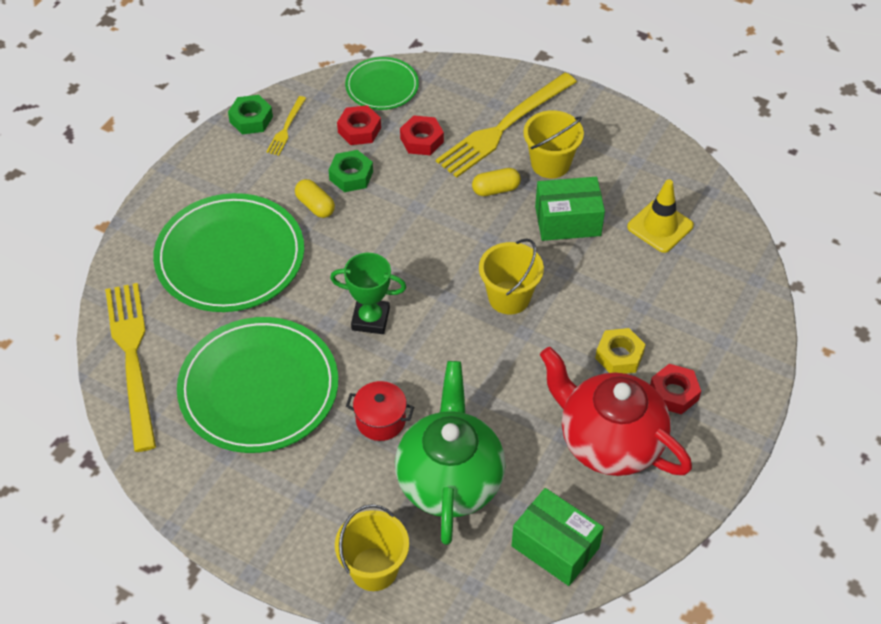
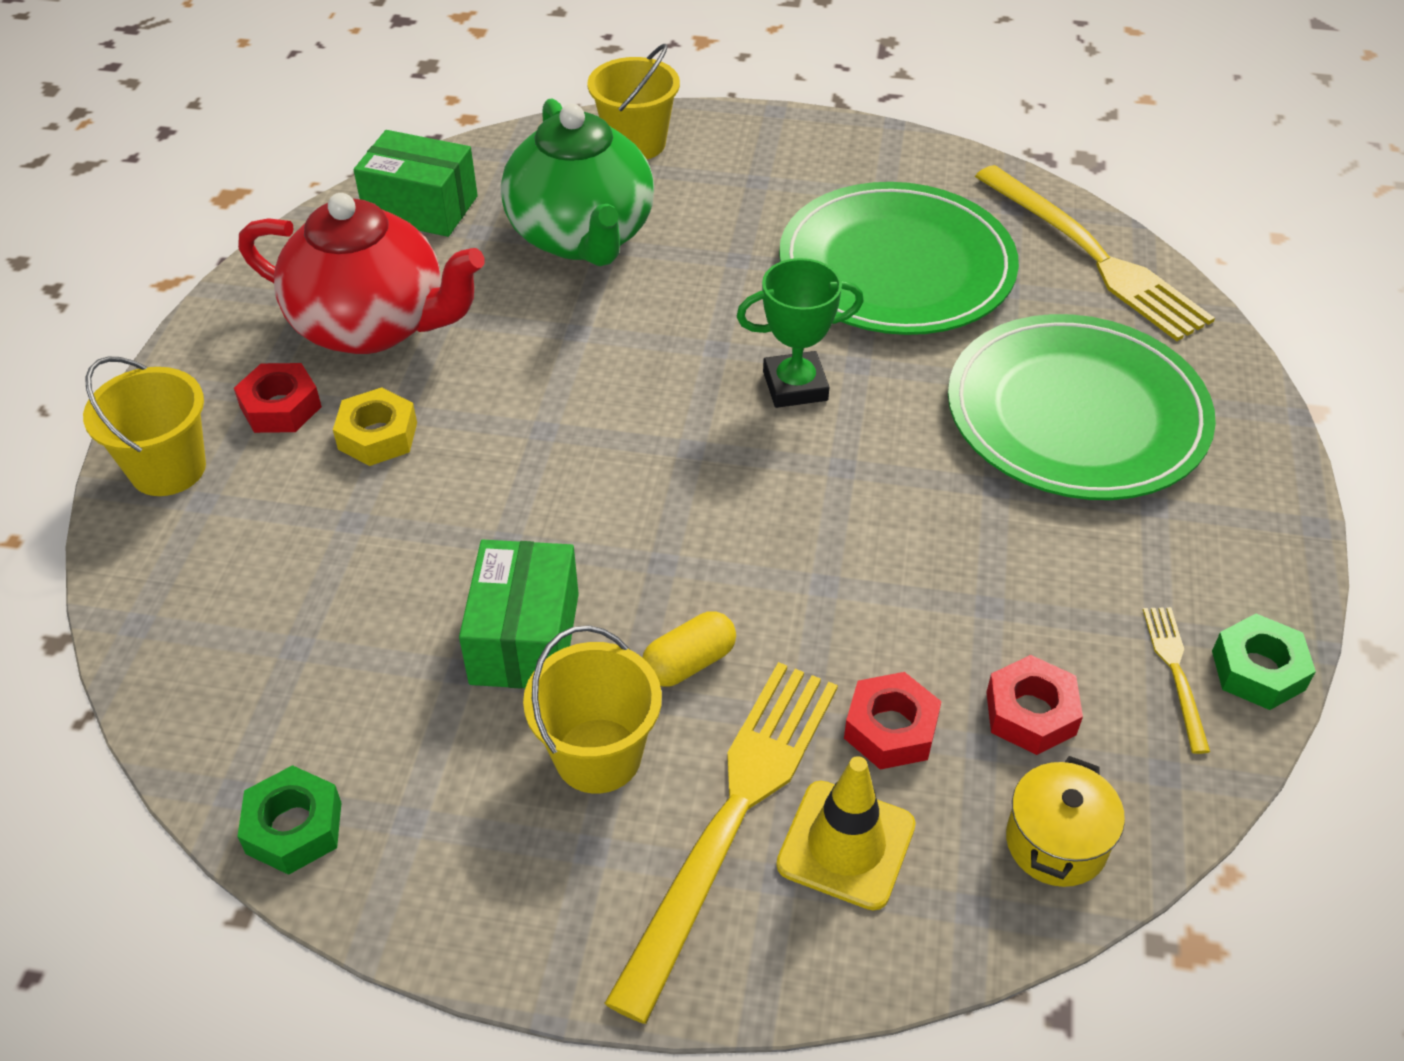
camera: 160 degrees right, 5 degrees down
yellow capsule [295,179,335,218] -> none
green nut [329,150,373,192] -> green nut moved to [237,765,341,875]
green plate [345,57,419,110] -> yellow pot [1006,756,1125,887]
red pot [346,381,414,441] -> none
yellow bucket [479,238,544,315] -> yellow bucket moved to [83,356,206,496]
green box [535,177,605,241] -> green box turned 60 degrees counterclockwise [459,540,579,689]
yellow traffic cone [627,179,694,253] -> yellow traffic cone moved to [776,756,916,911]

